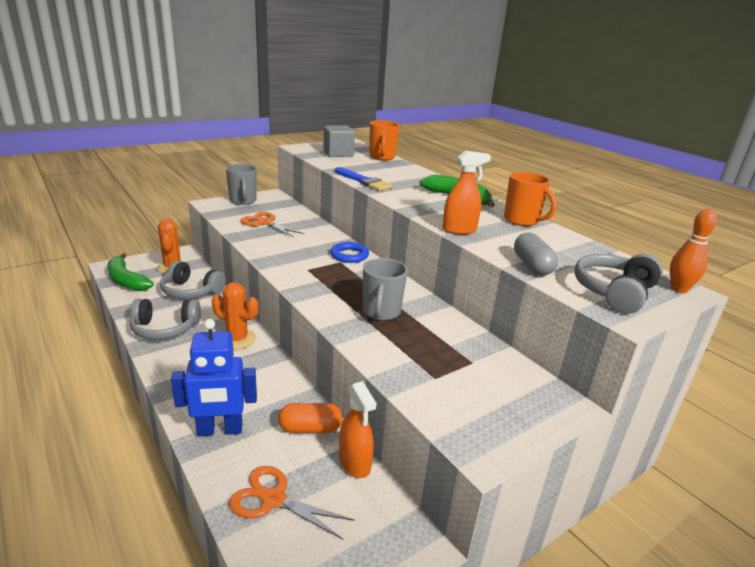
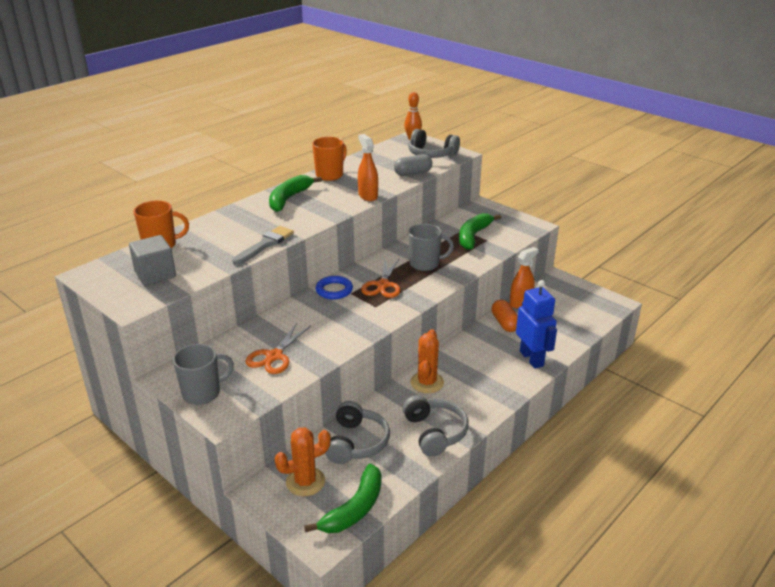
camera: 100 degrees left, 5 degrees up
orange scissors [229,466,355,540] -> orange scissors moved to [361,258,401,298]
blue brush [335,167,392,191] -> grey brush [232,226,294,265]
none -> green banana [459,213,501,250]

